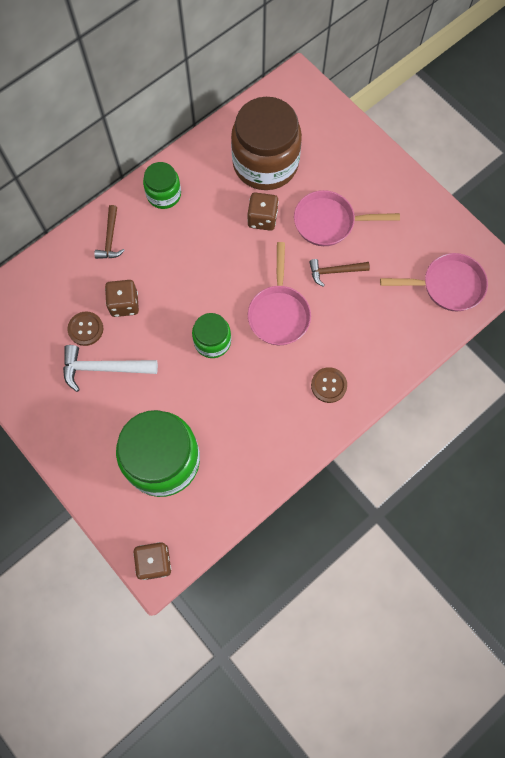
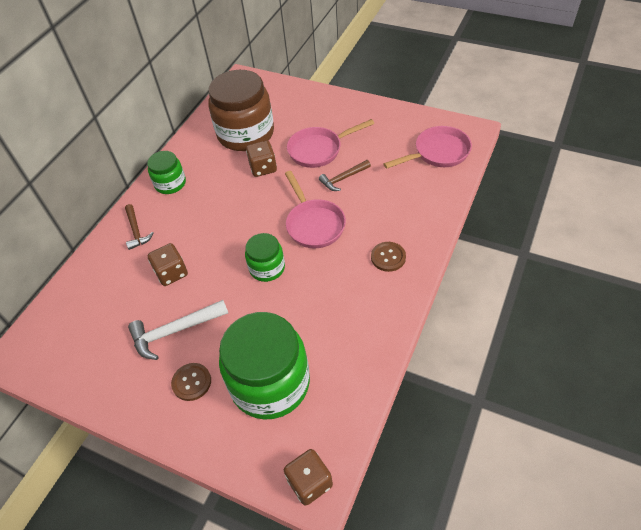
camera: 20 degrees left, 20 degrees down
brown button [67,312,103,346] -> brown button moved to [171,363,211,401]

